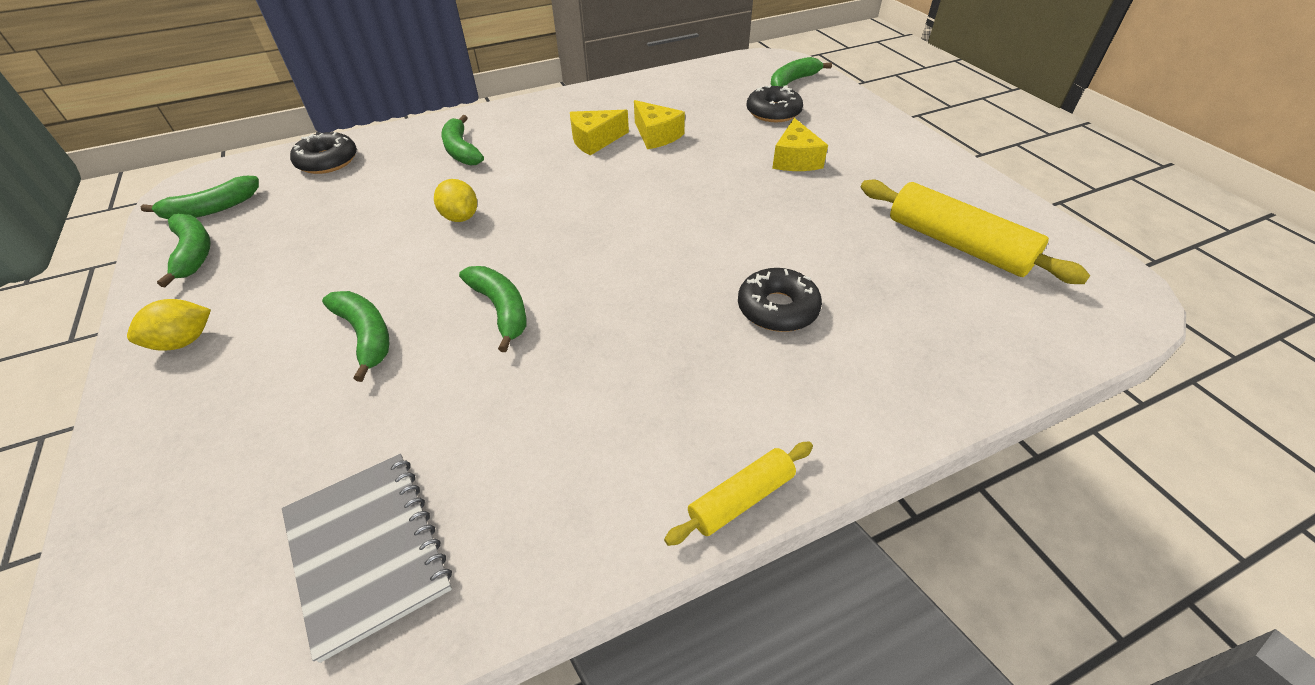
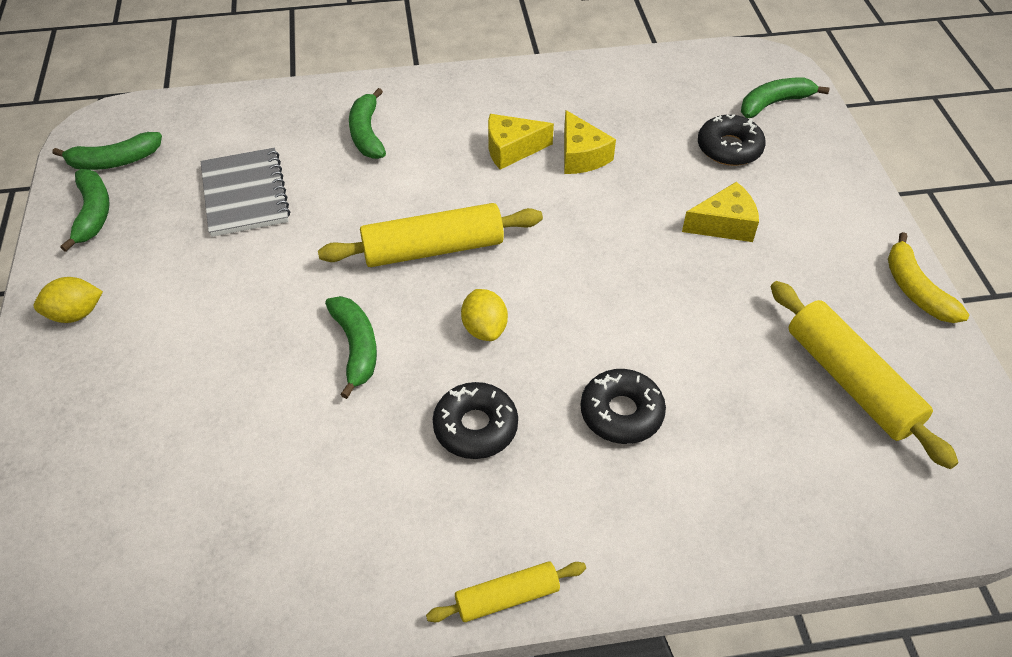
camera: 15 degrees right, 5 degrees up
grey notebook [282,454,452,663] -> grey notebook moved to [200,148,290,237]
black donut [290,132,357,174] -> black donut moved to [433,382,518,459]
green banana [322,291,390,382] -> none
yellow lemon [434,179,477,222] -> yellow lemon moved to [461,289,508,341]
yellow cheese [772,118,828,171] -> yellow cheese turned 120 degrees counterclockwise [682,182,759,242]
none -> yellow rolling pin [318,203,543,267]
none -> yellow banana [888,232,969,323]

